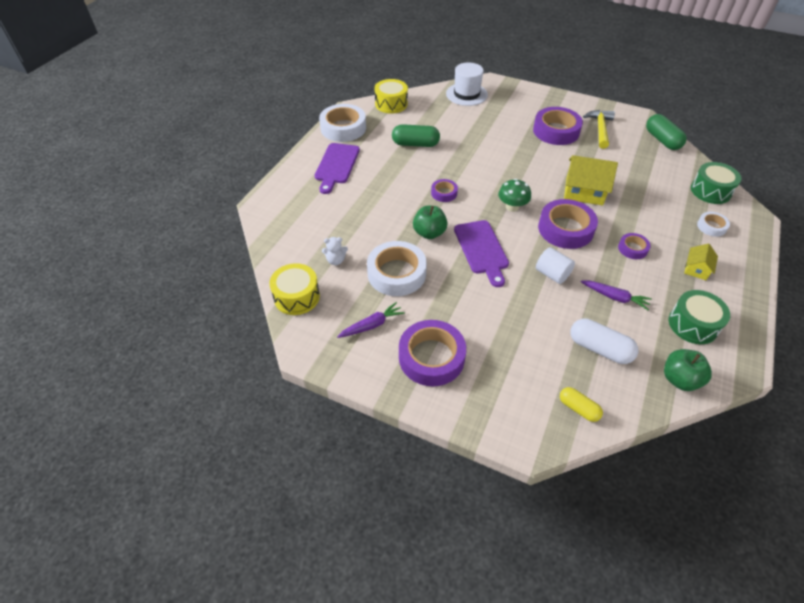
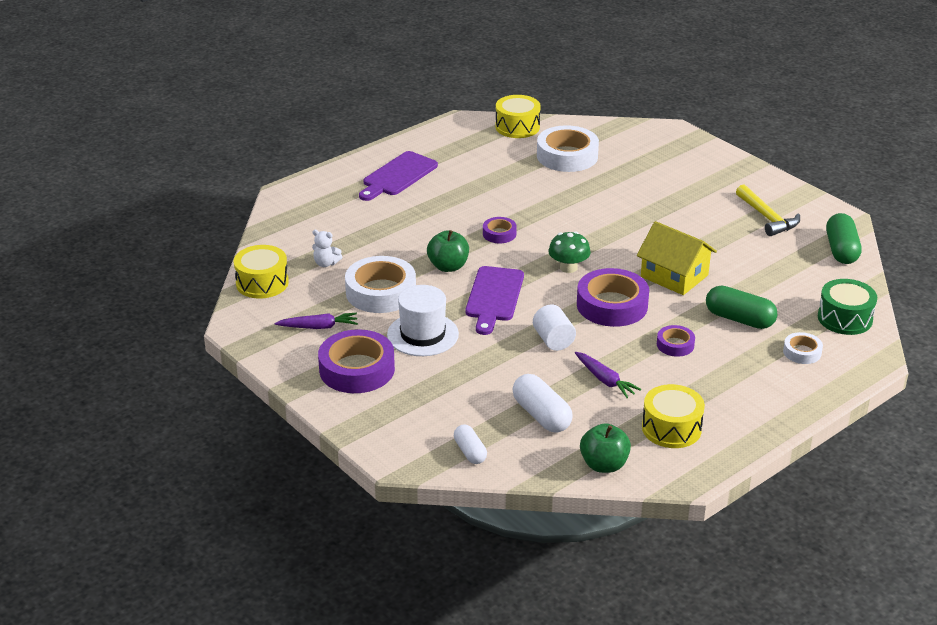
camera: 25 degrees right, 15 degrees down
white tape [319,104,366,142] -> white tape moved to [537,125,599,172]
green capsule [392,124,440,147] -> green capsule moved to [706,285,778,329]
white hat [446,63,488,106] -> white hat moved to [387,285,459,356]
purple tape [533,107,583,145] -> none
yellow capsule [560,387,603,422] -> white capsule [454,425,487,464]
yellow hammer [583,110,615,149] -> yellow hammer turned 120 degrees clockwise [736,184,800,236]
green drum [669,290,730,344] -> yellow drum [642,384,705,448]
yellow house [684,244,718,280] -> none

